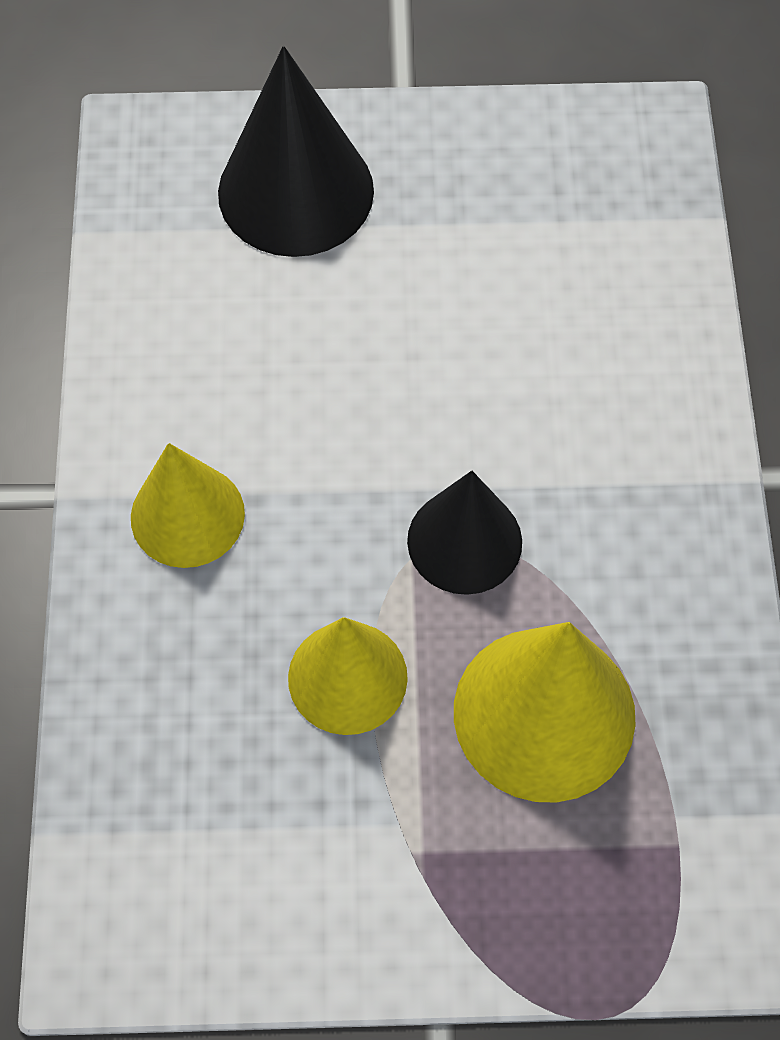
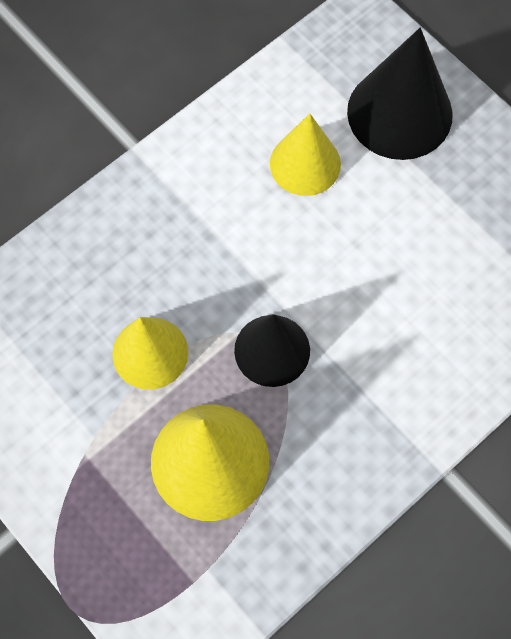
camera: 50 degrees right, 5 degrees up
yellow cone [131,443,245,568] -> yellow cone moved to [270,113,341,196]

